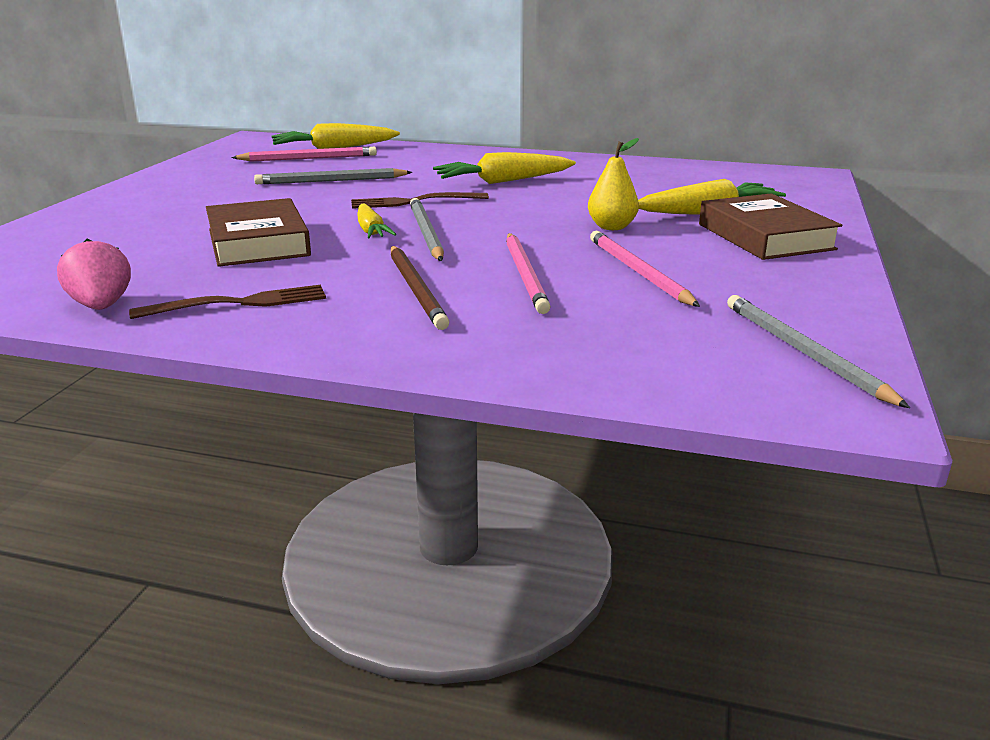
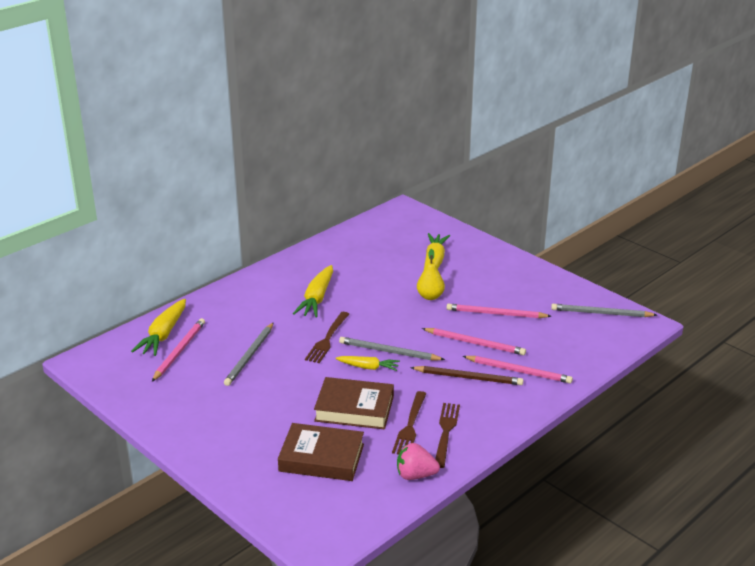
camera: 60 degrees left, 5 degrees up
brown book [699,193,842,260] -> brown book moved to [278,423,364,481]
none -> brown fork [392,391,427,455]
none -> pink pencil [463,356,573,383]

